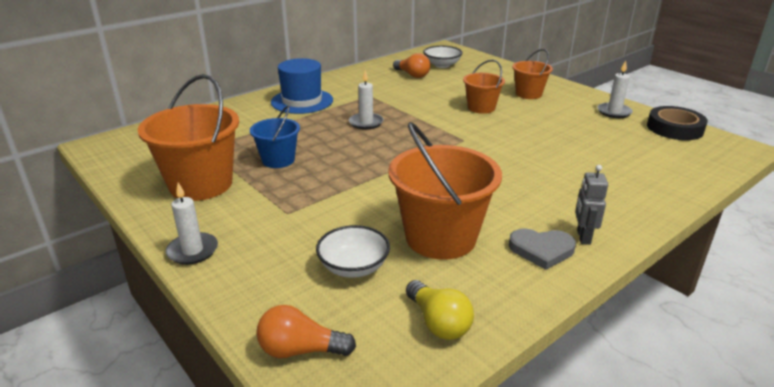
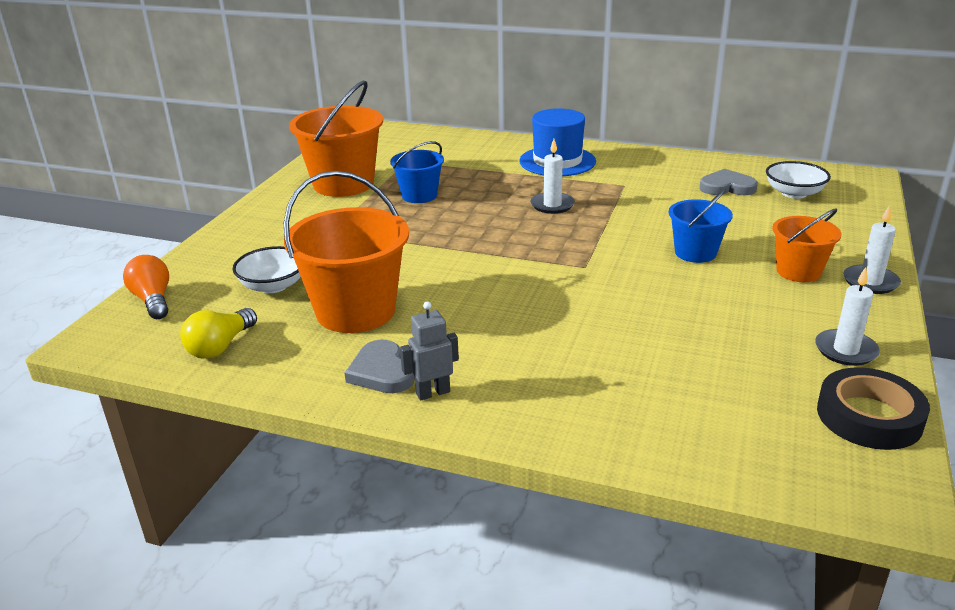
camera: 60 degrees right, 0 degrees up
white candle [166,183,218,265] -> white candle moved to [843,205,901,294]
orange light bulb [393,53,430,78] -> grey heart [699,169,758,195]
orange bucket [463,60,505,114] -> blue bucket [668,189,733,263]

